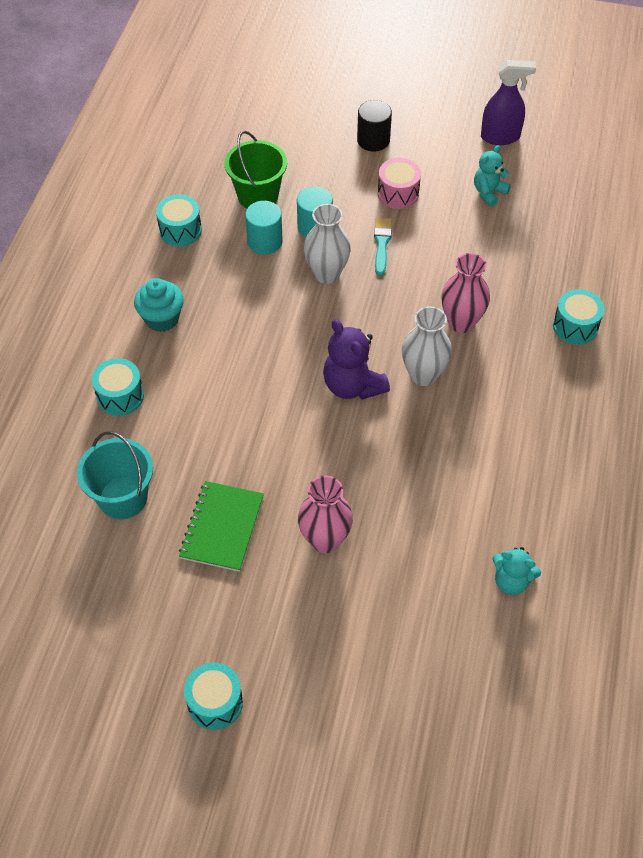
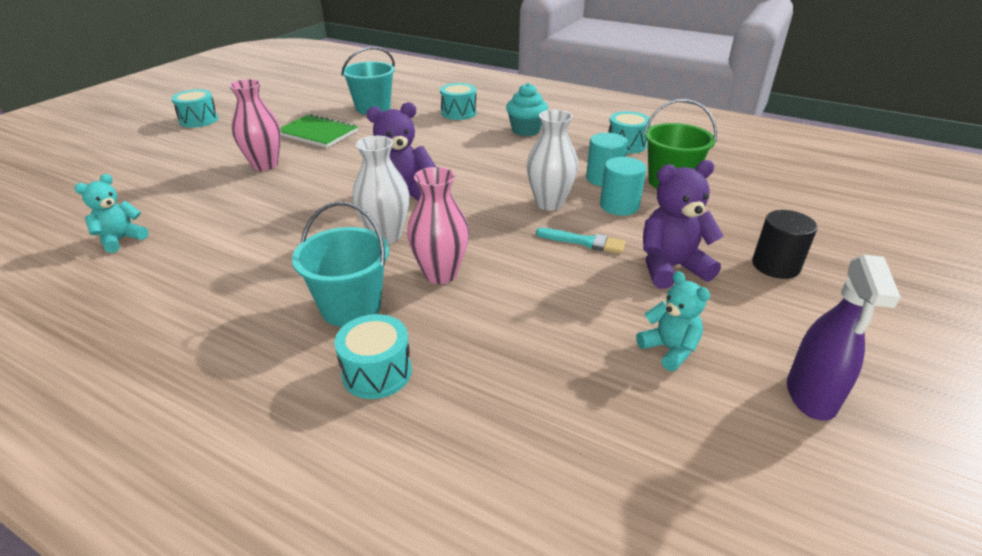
camera: 105 degrees right, 20 degrees down
pink drum [378,158,421,209] -> purple teddy bear [643,160,724,289]
none -> turquoise bucket [292,202,389,327]

